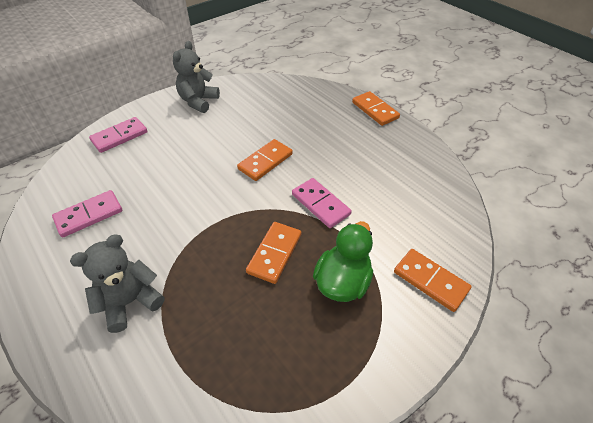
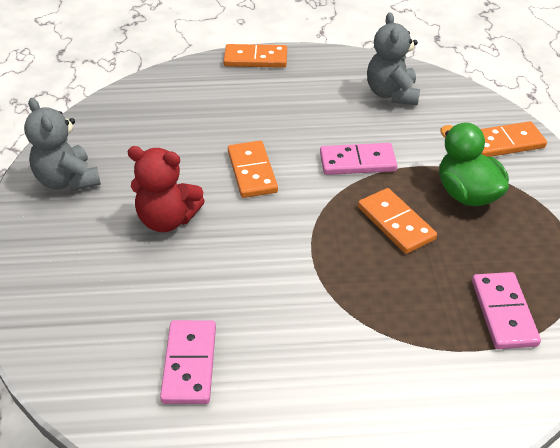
camera: 55 degrees left, 5 degrees down
grey teddy bear [70,235,164,333] -> grey teddy bear moved to [367,12,420,105]
pink domino [89,117,148,153] -> pink domino moved to [472,272,541,349]
none -> red teddy bear [128,146,205,232]

